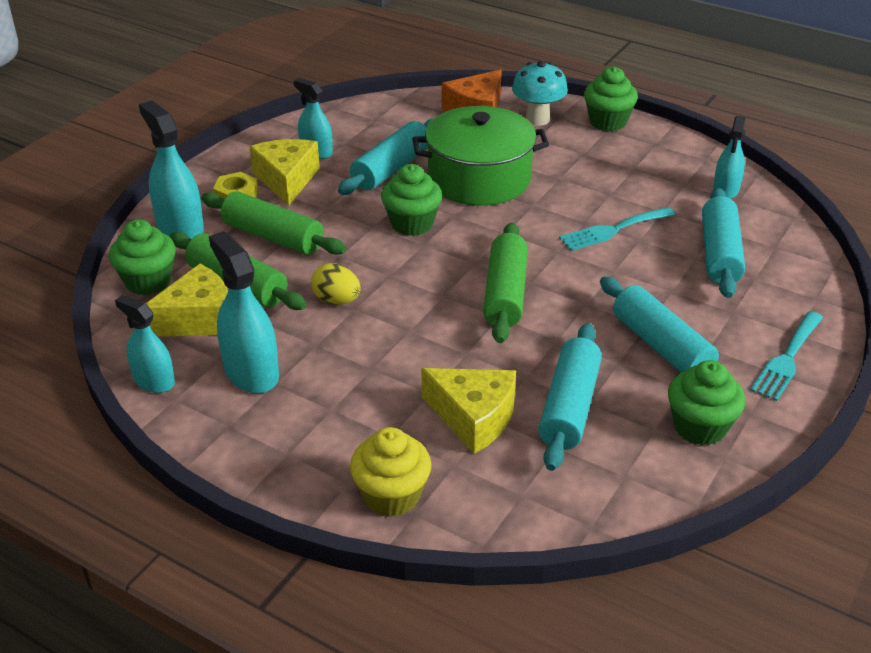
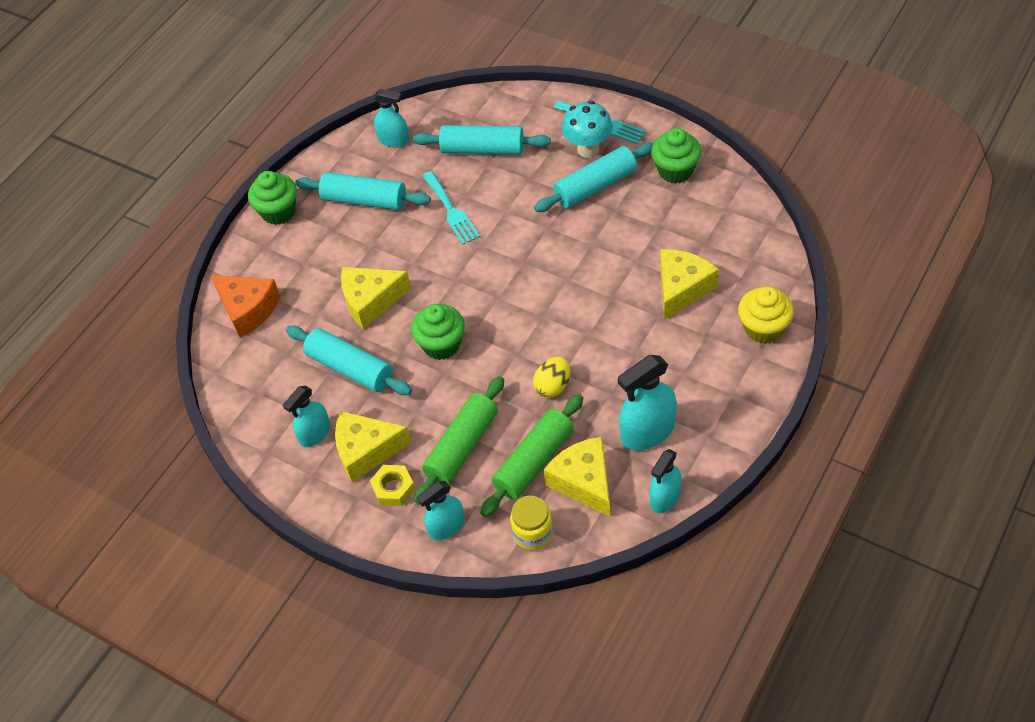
camera: 85 degrees left, 15 degrees up
green cupcake [109,219,176,295] -> yellow jar [510,496,553,551]
turquoise spray bottle [139,100,204,239] -> turquoise spray bottle [417,481,465,540], size x0.65
green pot [412,106,549,206] -> yellow cheese [341,267,411,329]
green rolling pin [483,222,528,343] -> none
turquoise mushroom [512,61,568,126] -> turquoise mushroom moved to [562,101,613,158]
turquoise rolling pin [538,323,602,471] -> turquoise rolling pin moved to [295,172,431,210]

